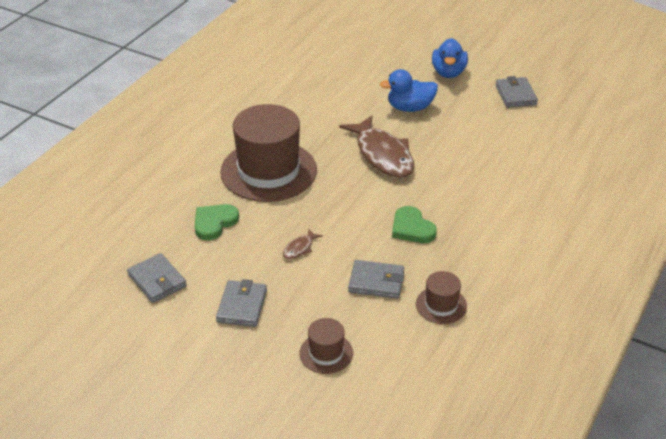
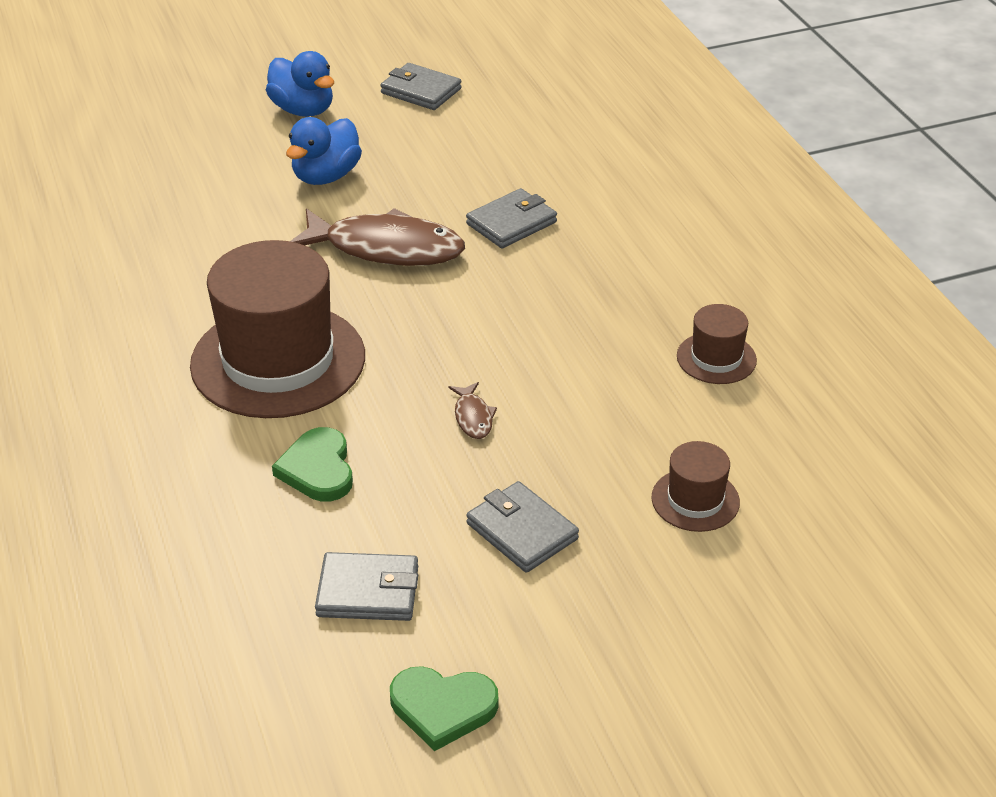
camera: 50 degrees left, 0 degrees up
grey wallet [348,260,404,299] -> grey wallet moved to [466,188,557,248]
green heart [392,206,437,243] -> green heart moved to [390,666,498,751]

